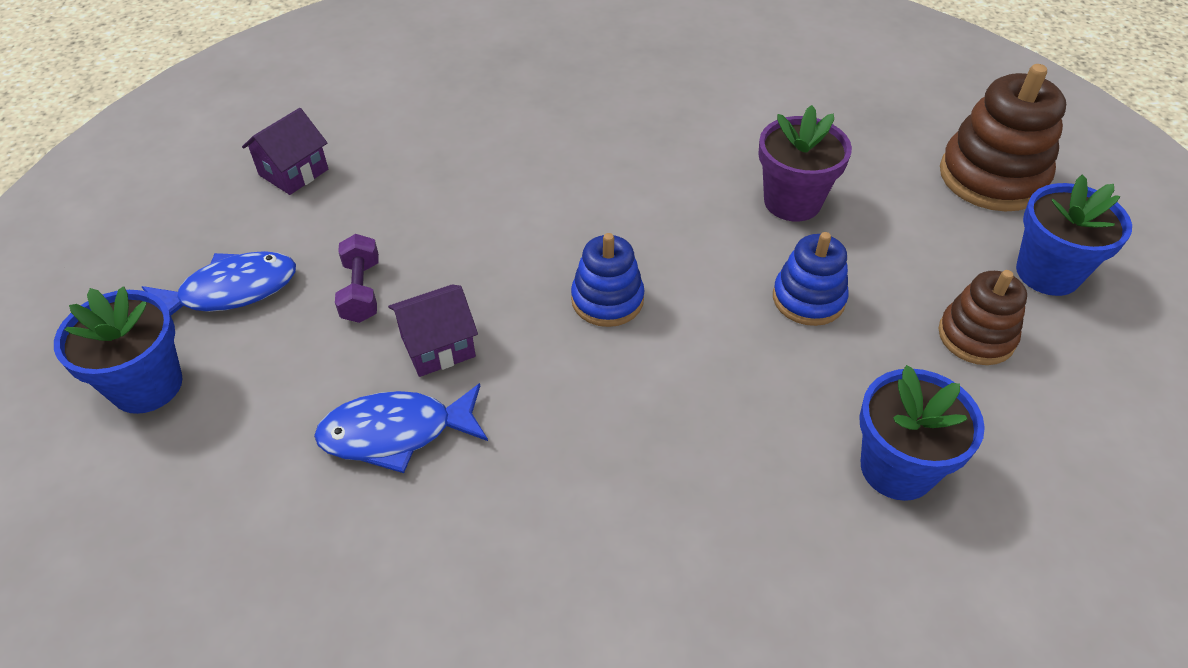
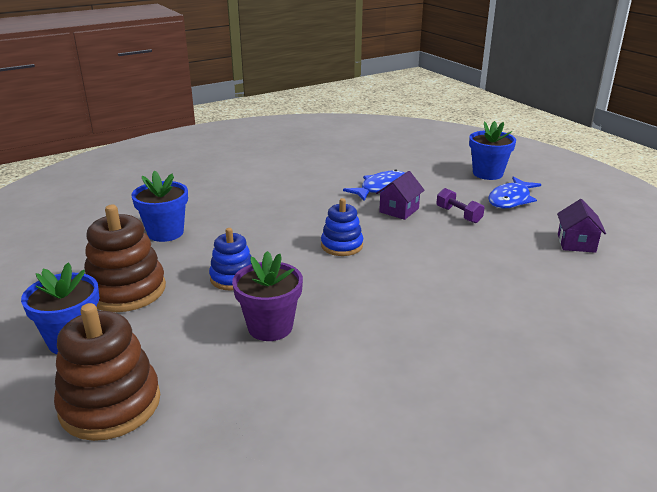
camera: 150 degrees right, 20 degrees down
brown stacking toy [938,270,1027,365] -> brown stacking toy [84,205,166,312], size x1.62

